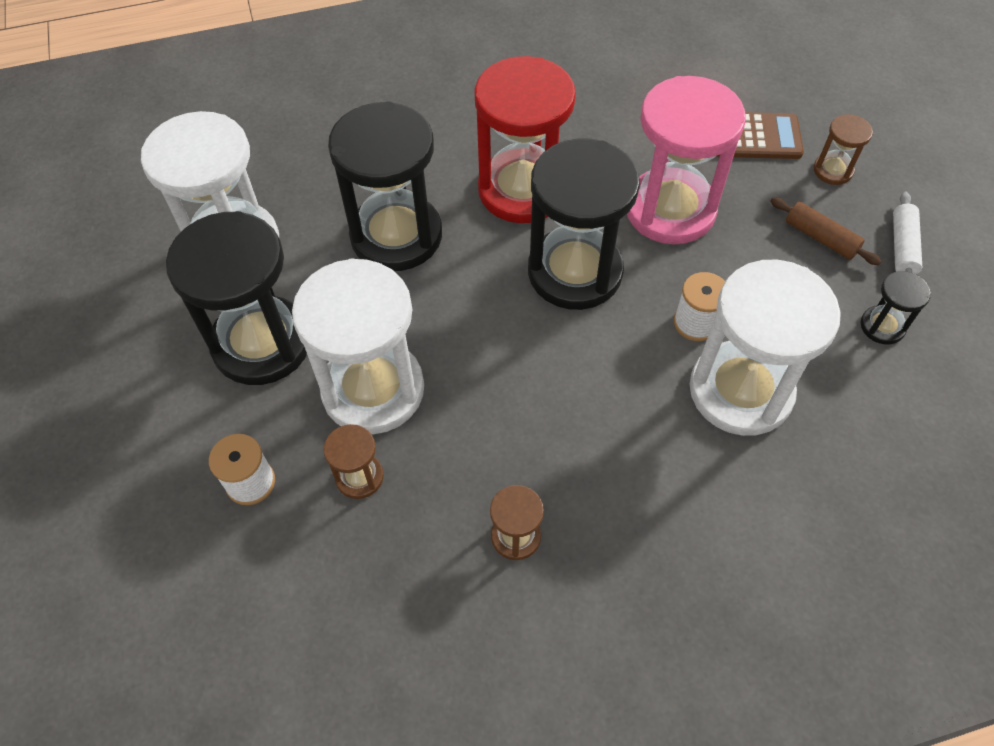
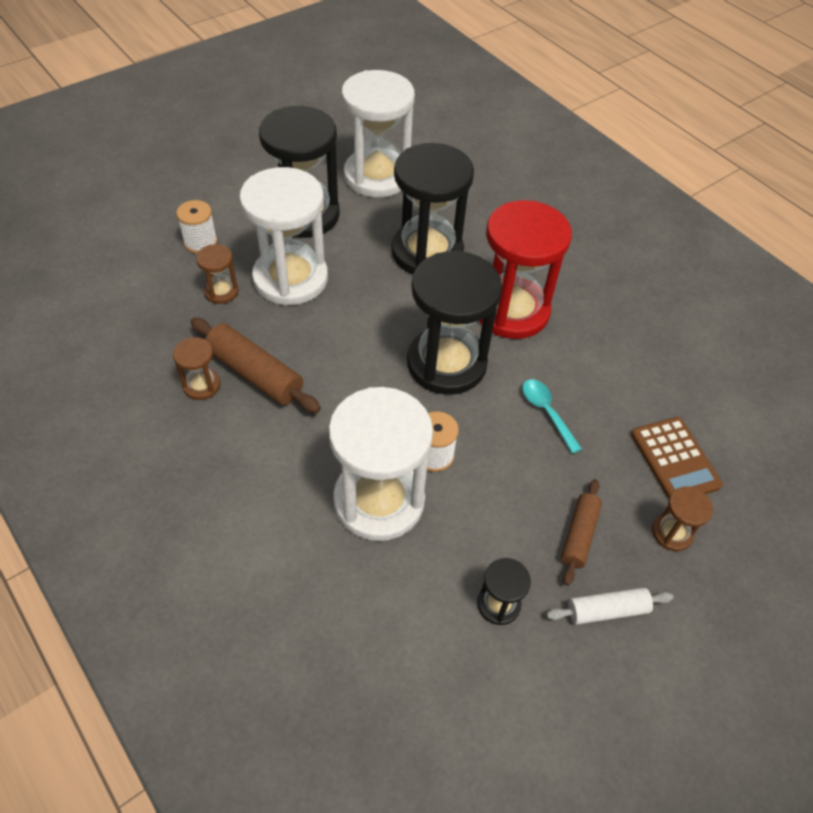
camera: 65 degrees right, 5 degrees down
pink hourglass [627,76,746,244] -> turquoise spoon [522,379,582,454]
none -> brown rolling pin [190,318,321,413]

